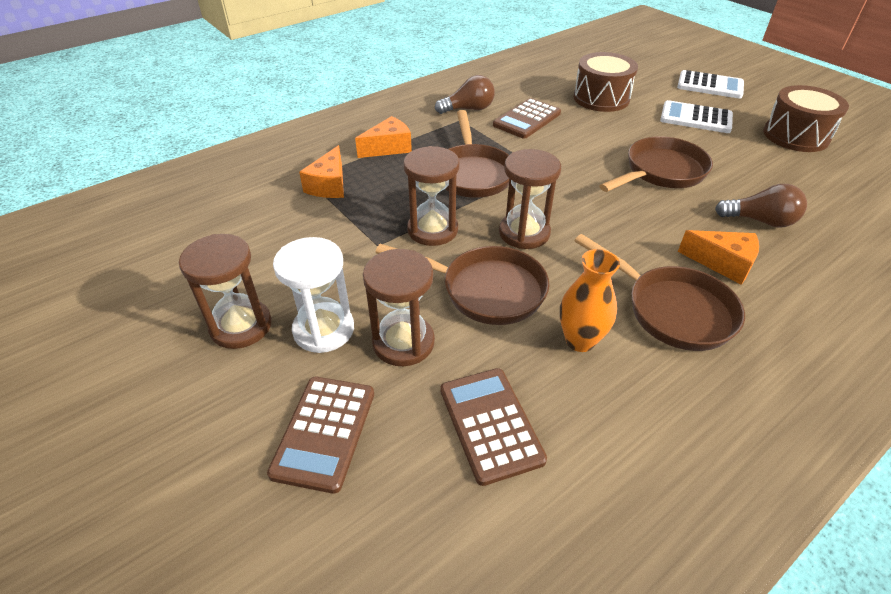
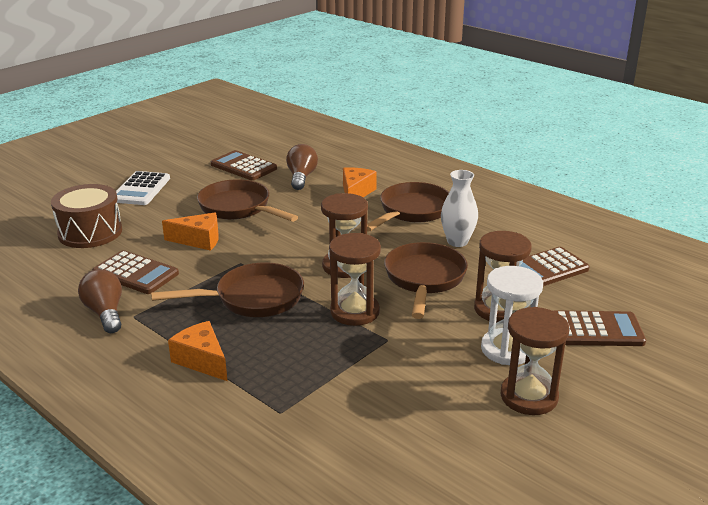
camera: 100 degrees left, 15 degrees down
orange cheese [299,145,344,198] -> orange cheese moved to [162,213,219,251]
orange vase [560,249,620,352] -> white vase [441,170,478,247]
white calculator [677,70,744,99] -> none
brown drum [763,85,849,152] -> none
none -> brown calculator [211,150,277,181]

